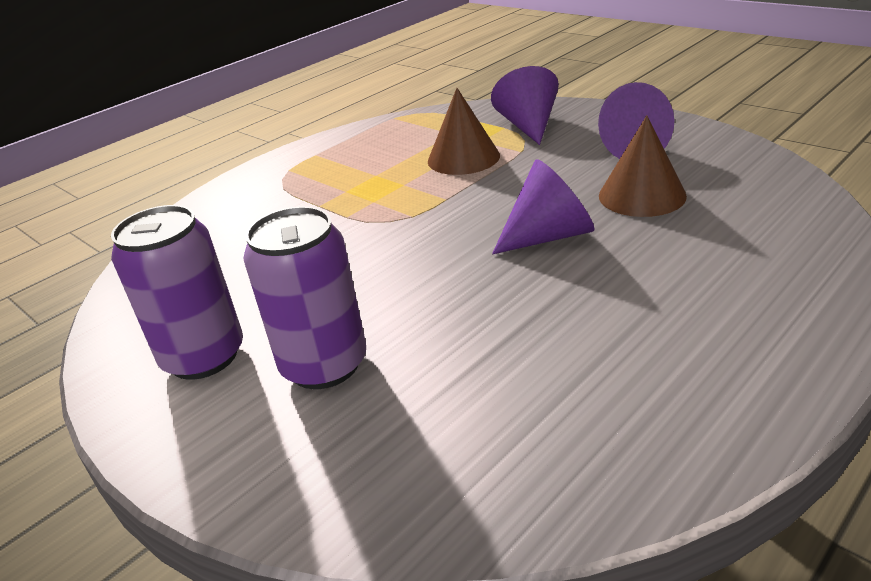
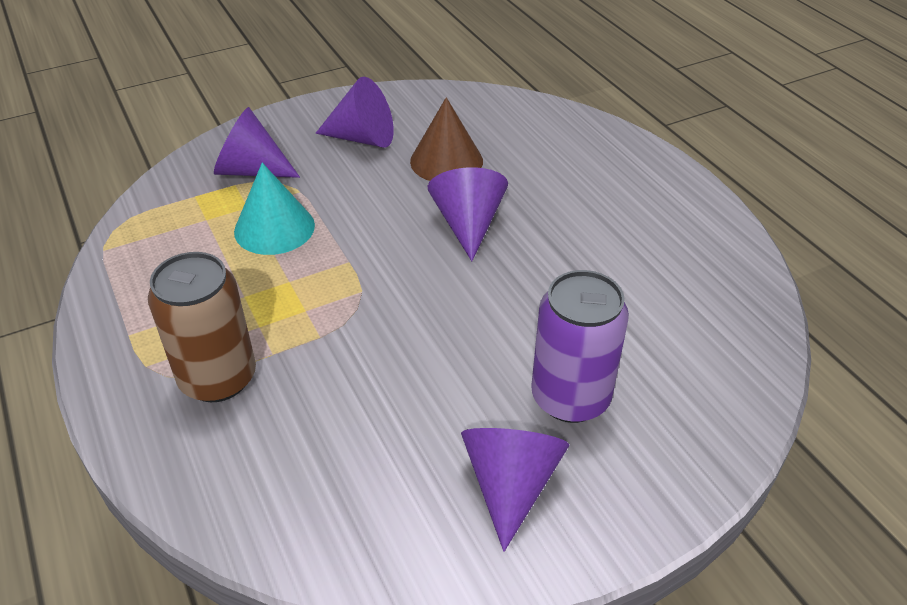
camera: 75 degrees left, 10 degrees up
purple can [111,205,243,380] -> purple cone [461,428,569,552]
brown cone [428,88,500,175] -> turquoise cone [234,163,315,255]
none -> brown can [148,252,256,402]

